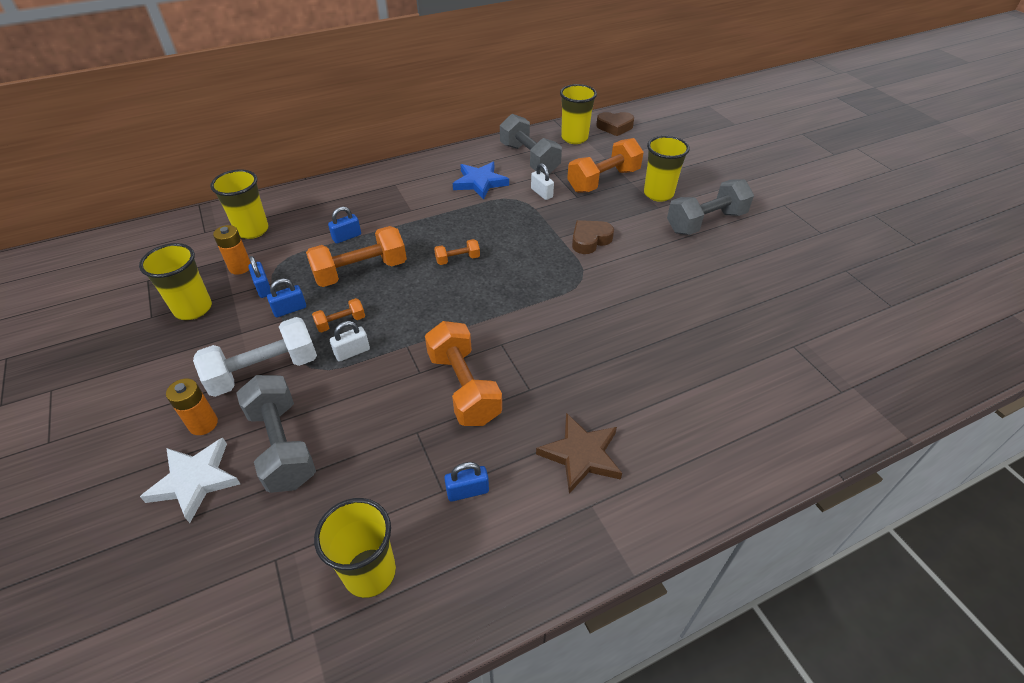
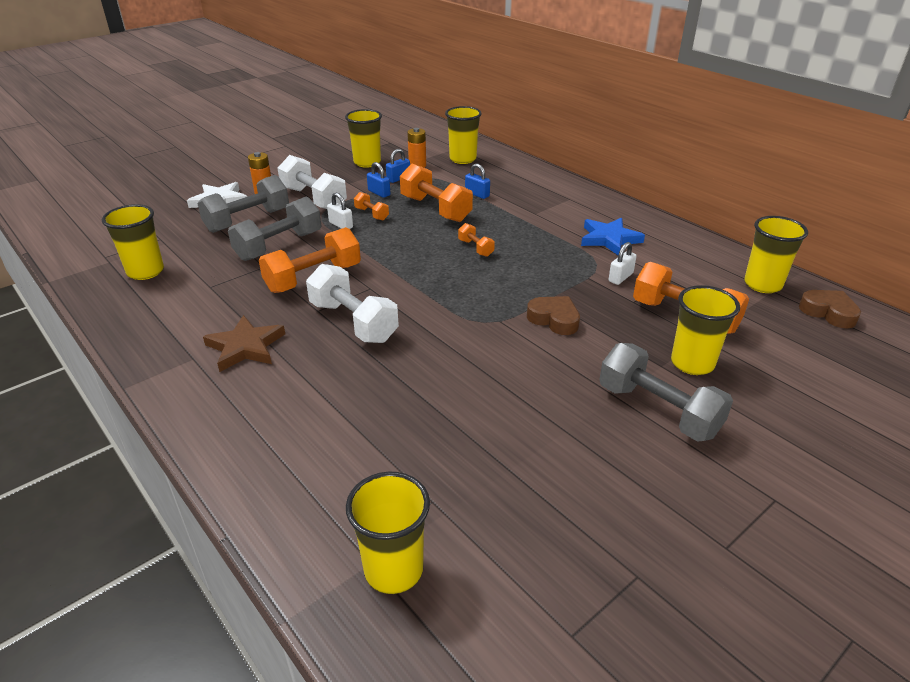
camera: 75 degrees right, 10 degrees down
blue padlock [444,462,489,502] -> none
grey dumbbell [500,114,562,174] -> grey dumbbell moved to [228,197,322,261]
brown heart [596,112,634,136] -> brown heart turned 150 degrees clockwise [799,290,861,329]
none -> white dumbbell [306,264,399,343]
none -> yellow cup [346,472,430,594]

